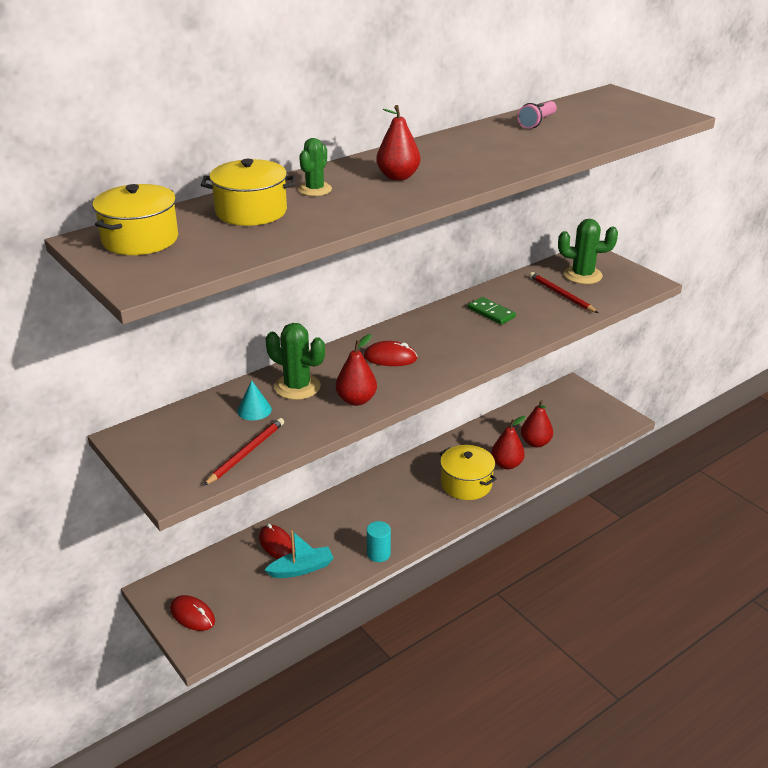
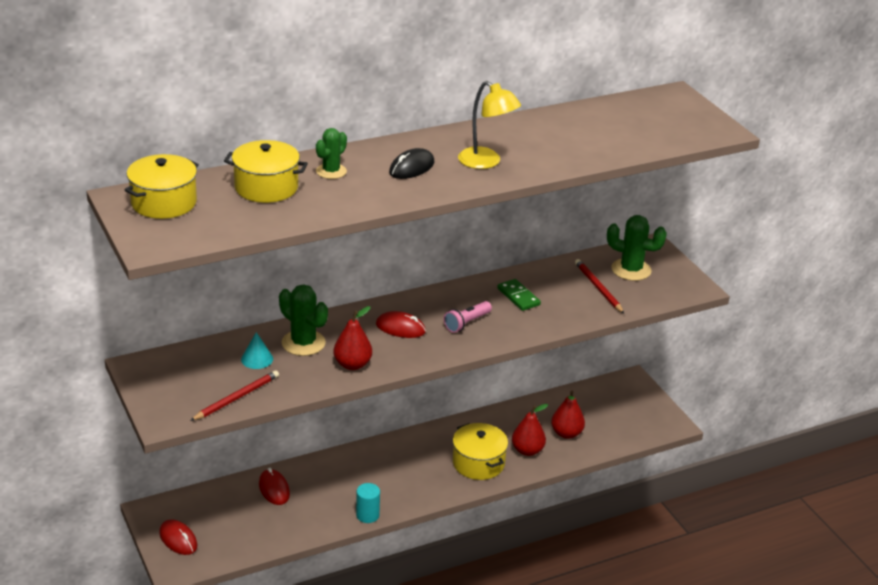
camera: 10 degrees right, 0 degrees up
turquoise boat [265,530,334,578] -> none
red pear [376,105,420,181] -> black mouse [389,148,435,179]
pink flashlight [517,101,557,129] -> pink flashlight moved to [444,301,492,333]
none -> yellow lamp [458,81,521,169]

